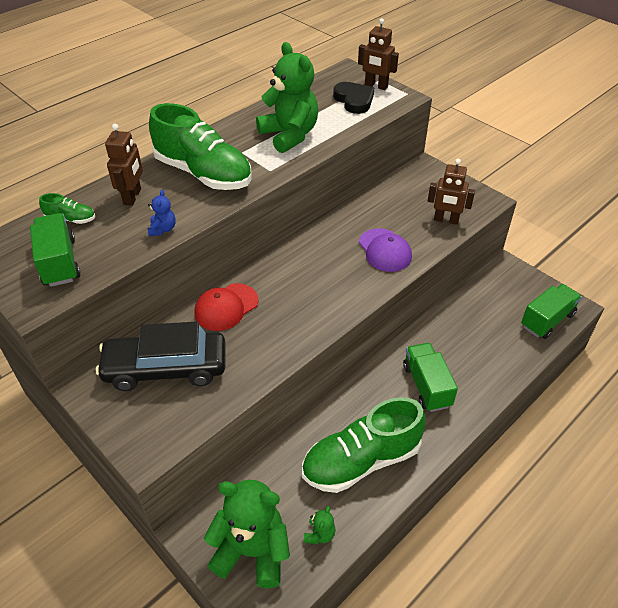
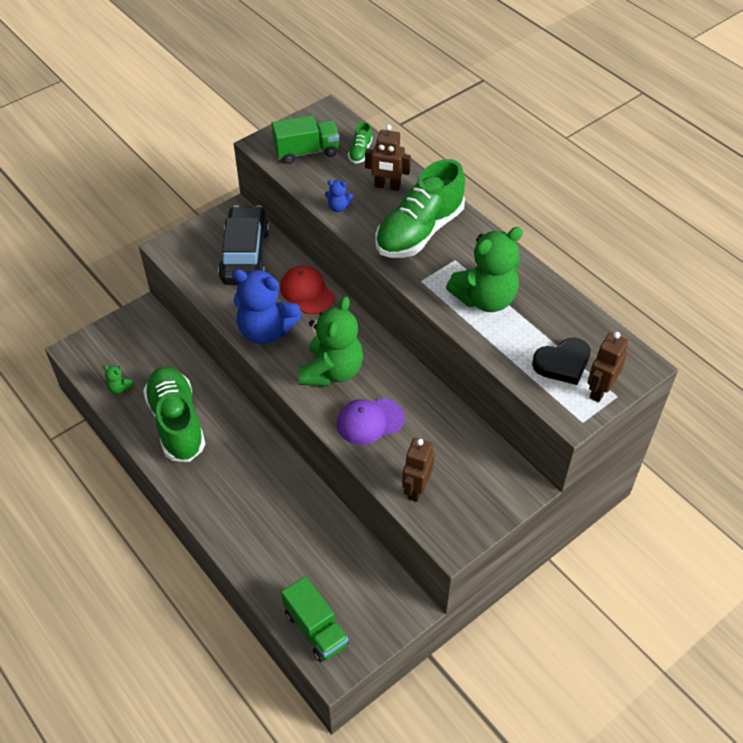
camera: 95 degrees right, 5 degrees up
green teddy bear [204,480,290,588] -> green teddy bear moved to [299,296,363,386]
green truck [403,343,458,412] -> none
none -> blue teddy bear [232,269,302,344]

